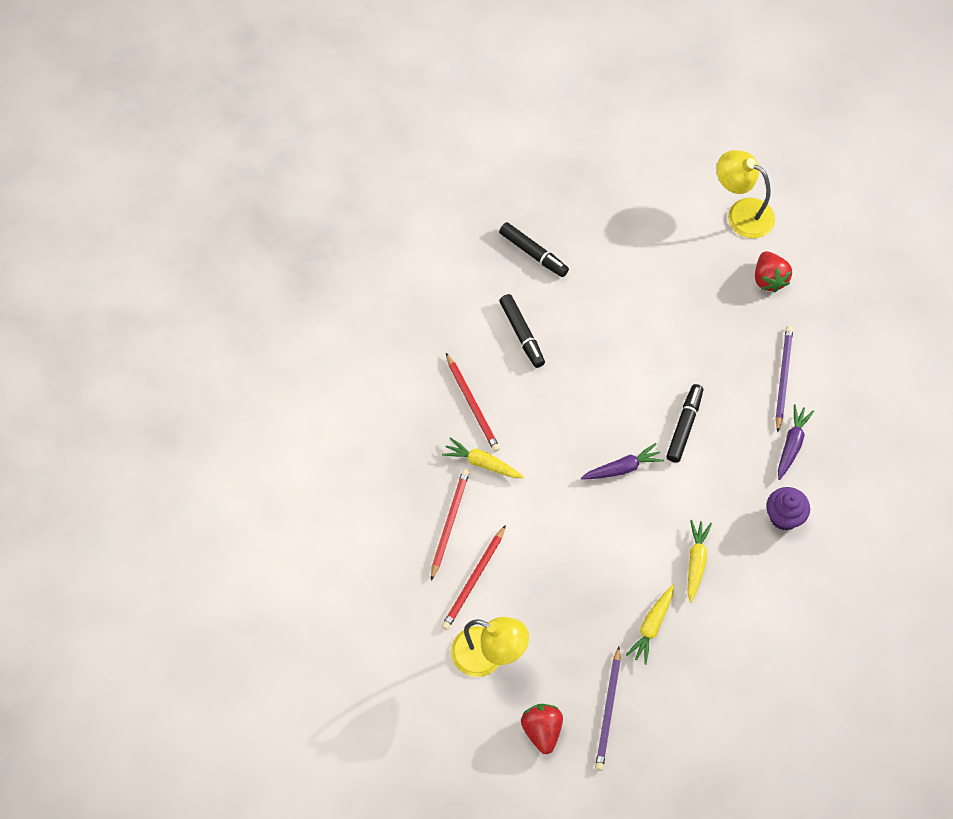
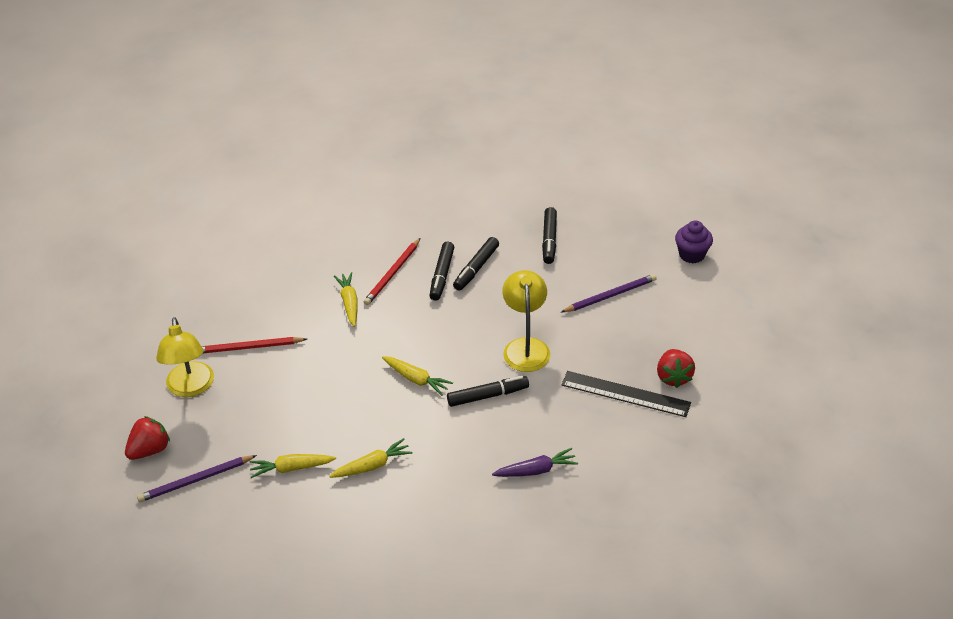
camera: 55 degrees right, 20 degrees down
red pencil [431,469,470,581] -> none
purple carrot [581,443,664,479] -> yellow carrot [382,356,453,396]
yellow lamp [717,150,775,238] -> yellow lamp moved to [502,270,550,372]
red strawberry [755,251,792,292] -> red strawberry turned 45 degrees counterclockwise [657,349,695,388]
purple cupcake [766,487,810,531] -> purple cupcake moved to [675,221,713,264]
purple pencil [775,326,793,432] -> purple pencil moved to [561,274,657,312]
none -> black marker [429,242,454,301]
none -> black ruler [561,371,691,417]

